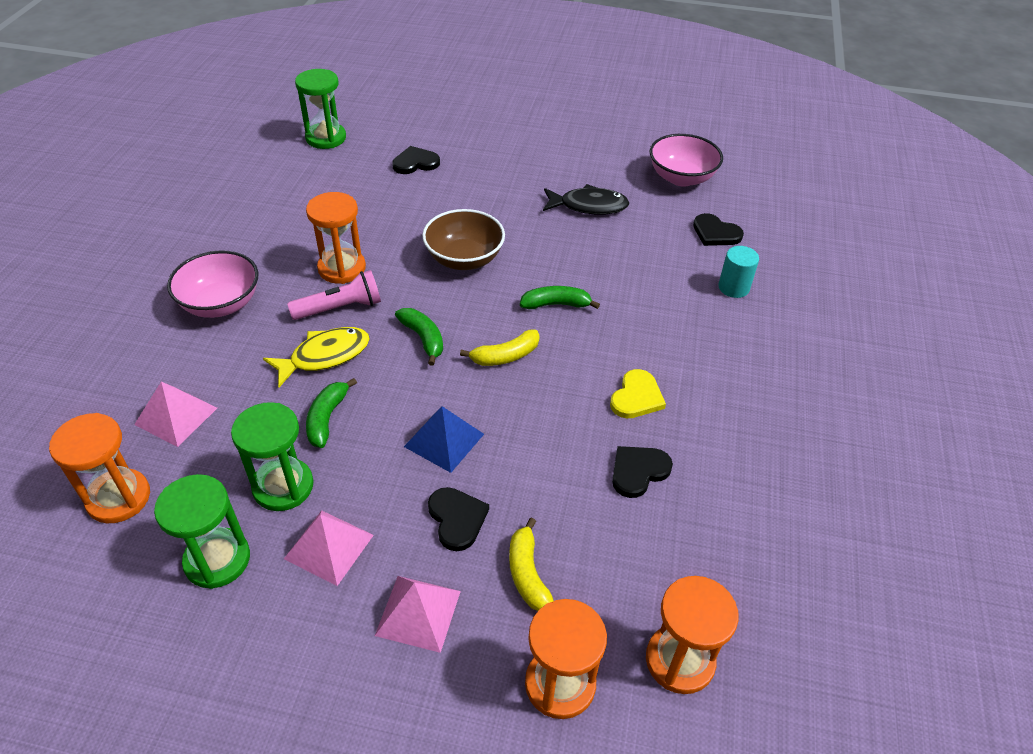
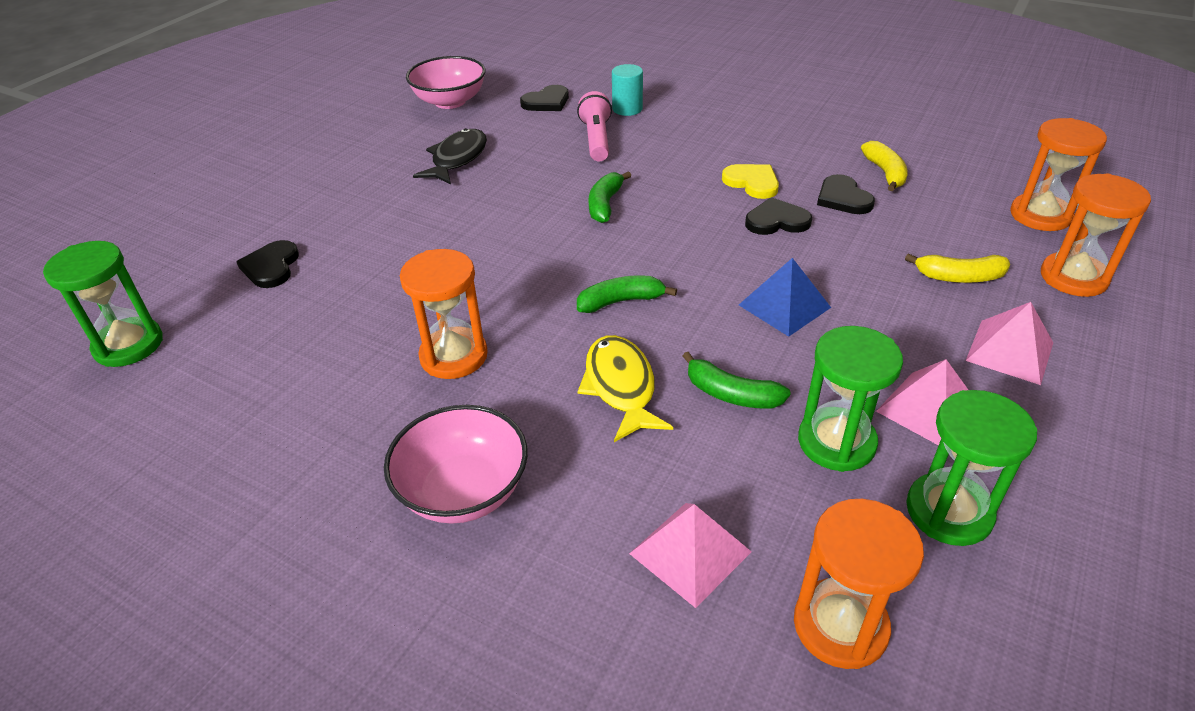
camera: 70 degrees left, 5 degrees down
pink flashlight [287,270,381,320] -> pink flashlight moved to [577,91,612,162]
brown bowl [422,209,505,270] -> none
black heart [428,487,489,551] -> black heart moved to [745,197,812,235]
yellow banana [460,330,540,366] -> yellow banana moved to [861,141,908,191]

